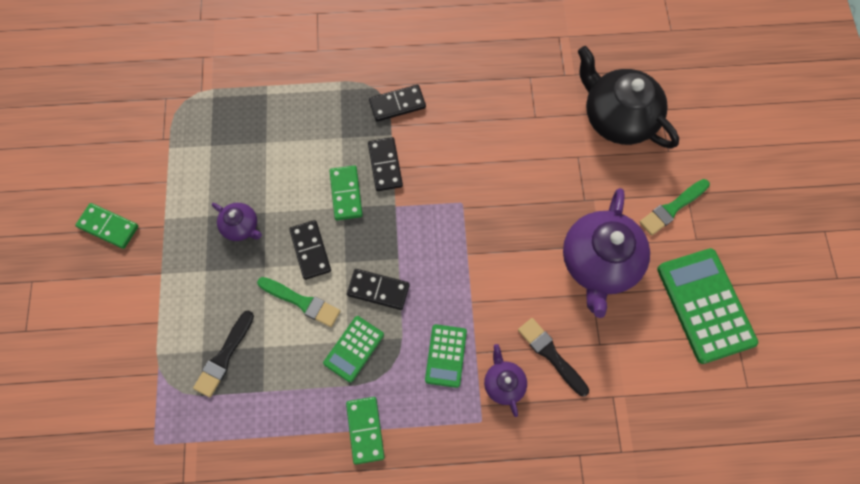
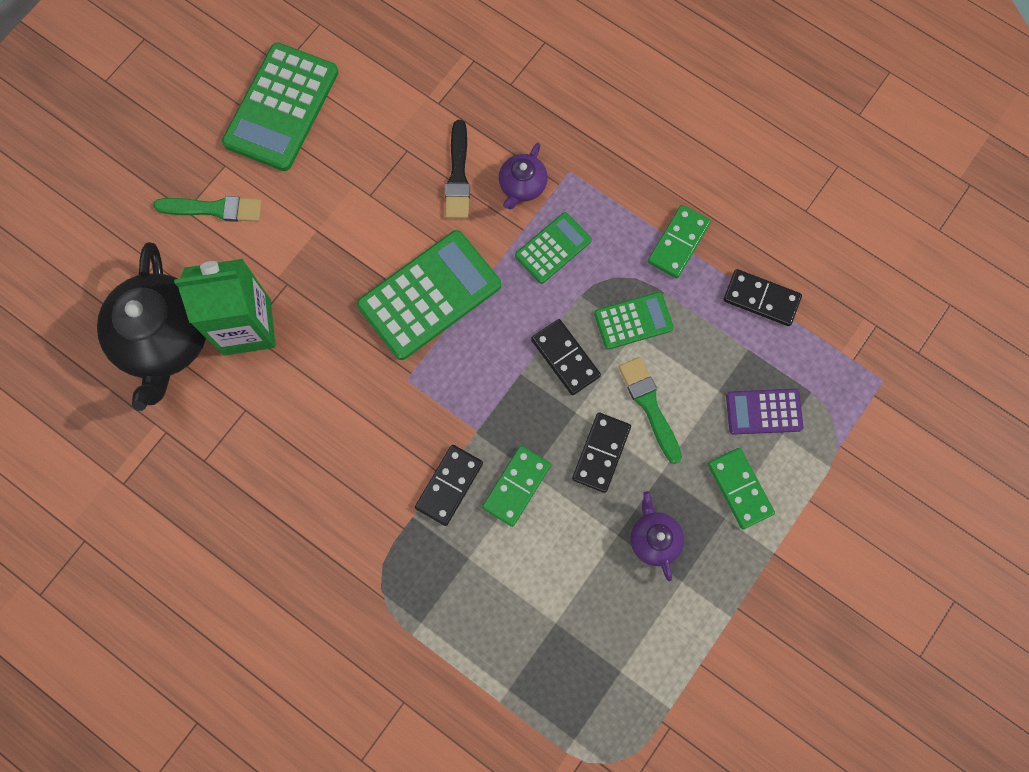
camera: 140 degrees left, 5 degrees up
green domino [75,203,138,249] -> green domino moved to [708,448,775,529]
black brush [193,310,254,397] -> purple calculator [726,389,803,435]
black domino [369,85,426,122] -> black domino moved to [723,269,802,326]
purple teapot [563,188,650,318] -> none
none -> green carton [174,259,276,356]
none -> green calculator [357,230,501,360]

